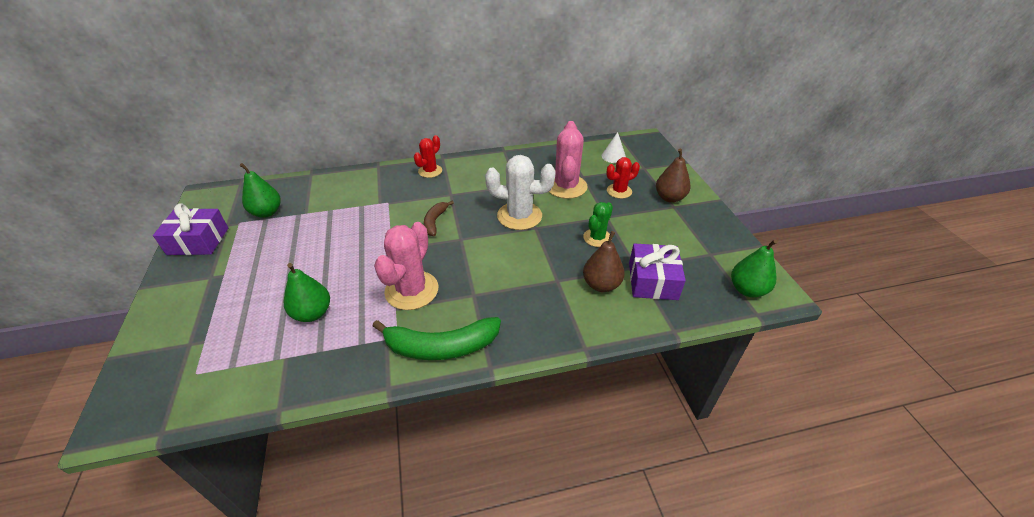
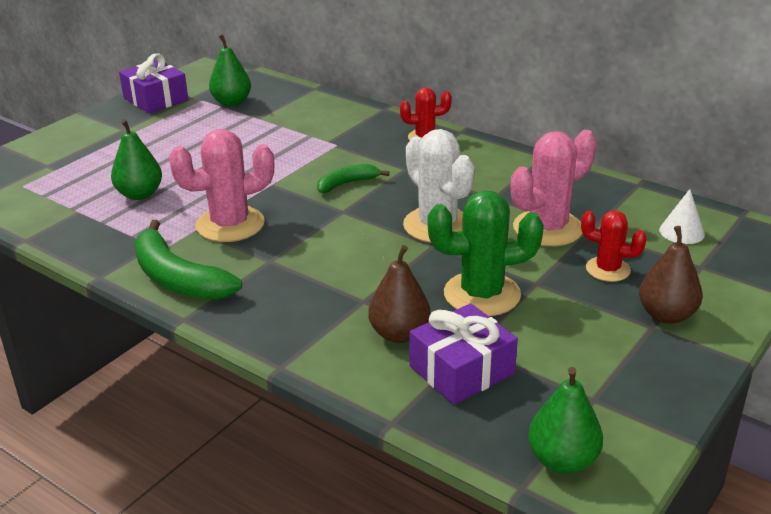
camera: 50 degrees right, 10 degrees down
brown banana [424,201,454,236] -> green banana [317,164,389,193]
green cactus [583,202,613,247] -> green cactus [427,190,544,317], size x1.68

